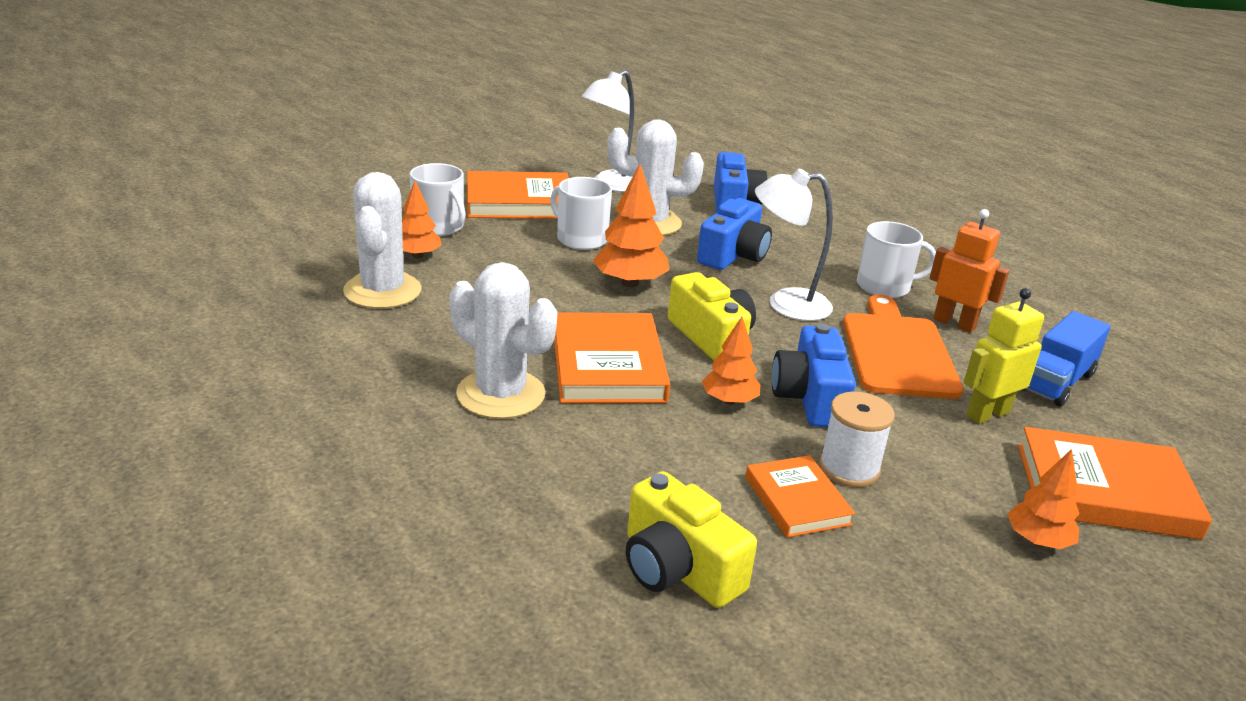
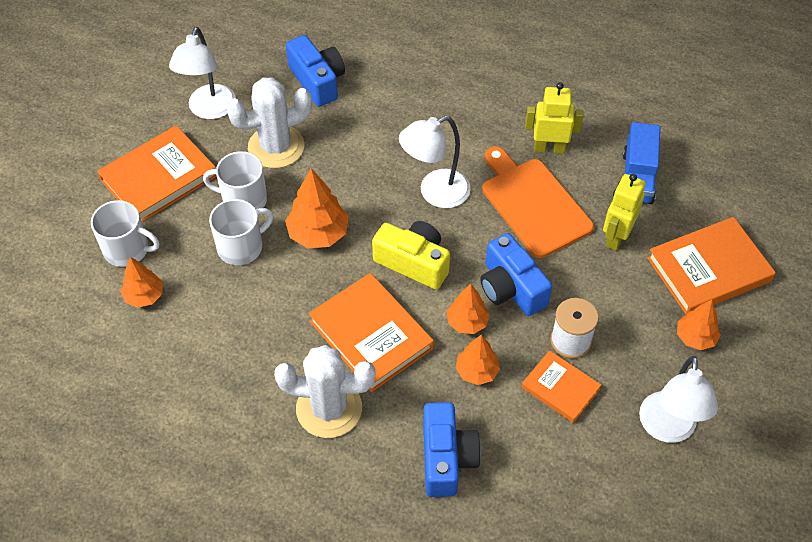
camera: 30 degrees left, 25 degrees up
white cactus [343,172,421,309] -> none
yellow camera [626,471,757,608] -> none
blue camera [697,198,772,270] -> blue camera moved to [423,402,481,497]
white mug [857,221,936,298] -> white mug moved to [209,199,273,265]
orange robot [929,209,1010,333] -> yellow robot [525,82,584,154]
none -> orange tree [456,335,500,385]
none -> white lamp [639,356,718,443]

